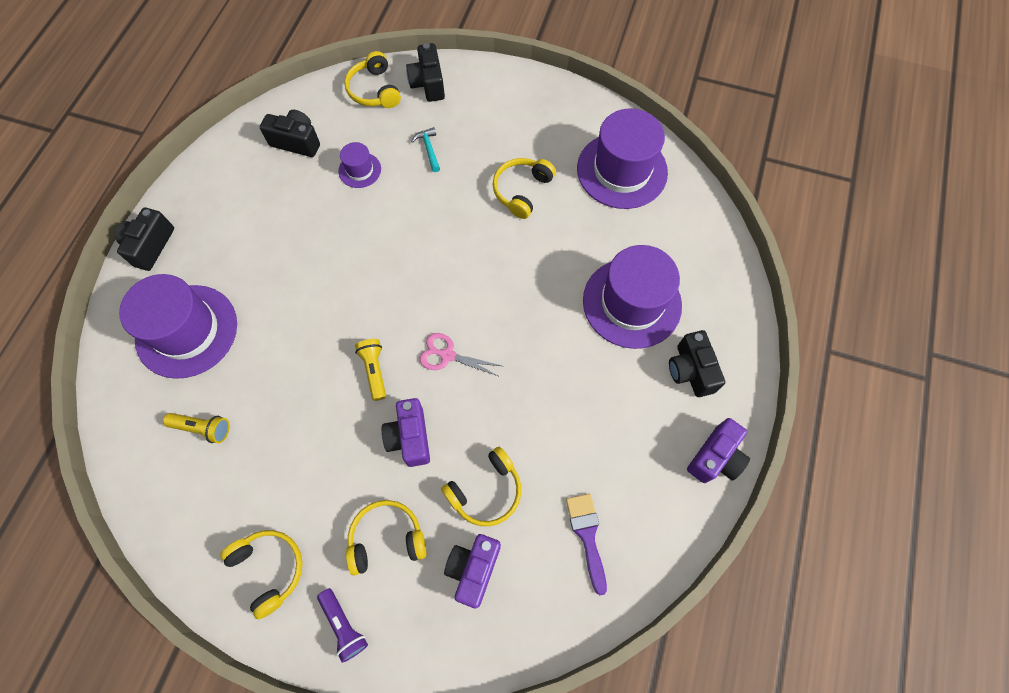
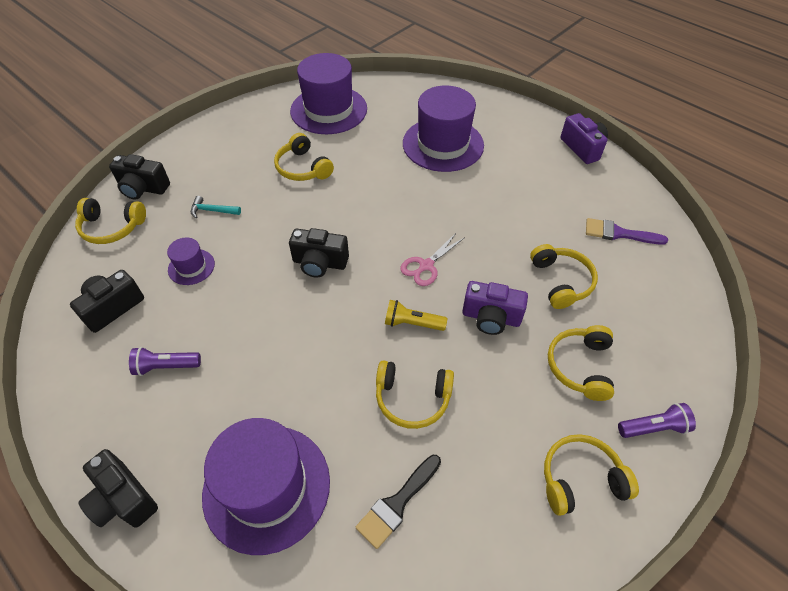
camera: 65 degrees left, 15 degrees down
yellow flashlight [163,413,229,443] -> black brush [356,455,441,549]
purple camera [444,534,501,608] -> none
black camera [669,330,725,397] -> black camera moved to [289,228,349,278]
none -> purple flashlight [129,347,201,376]
none -> yellow headphones [376,360,454,429]

